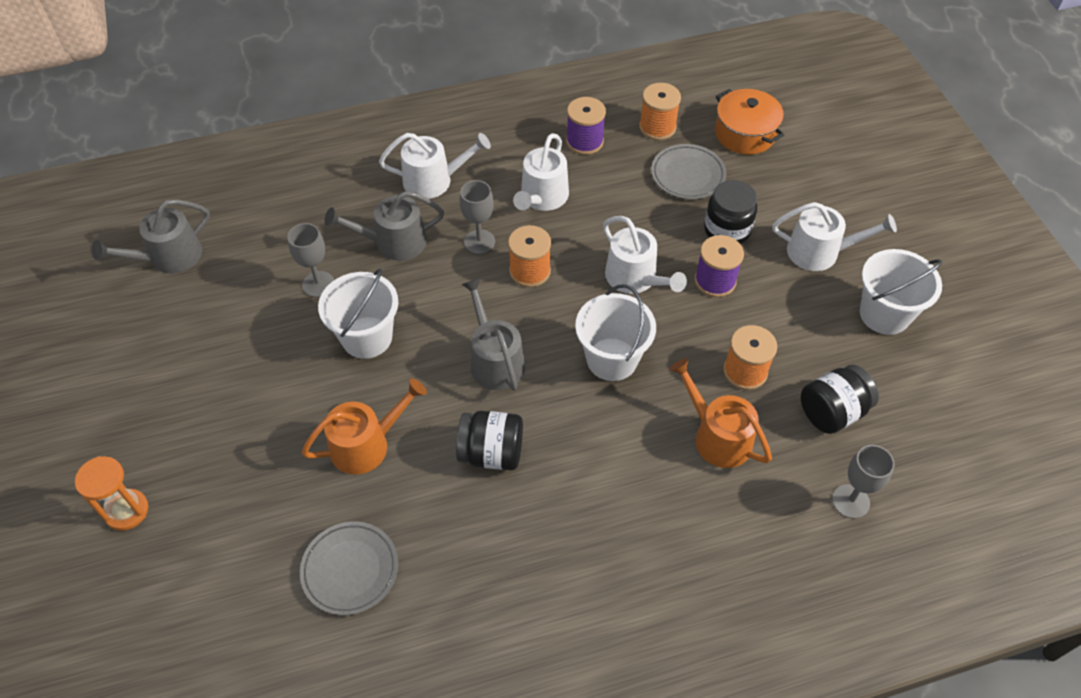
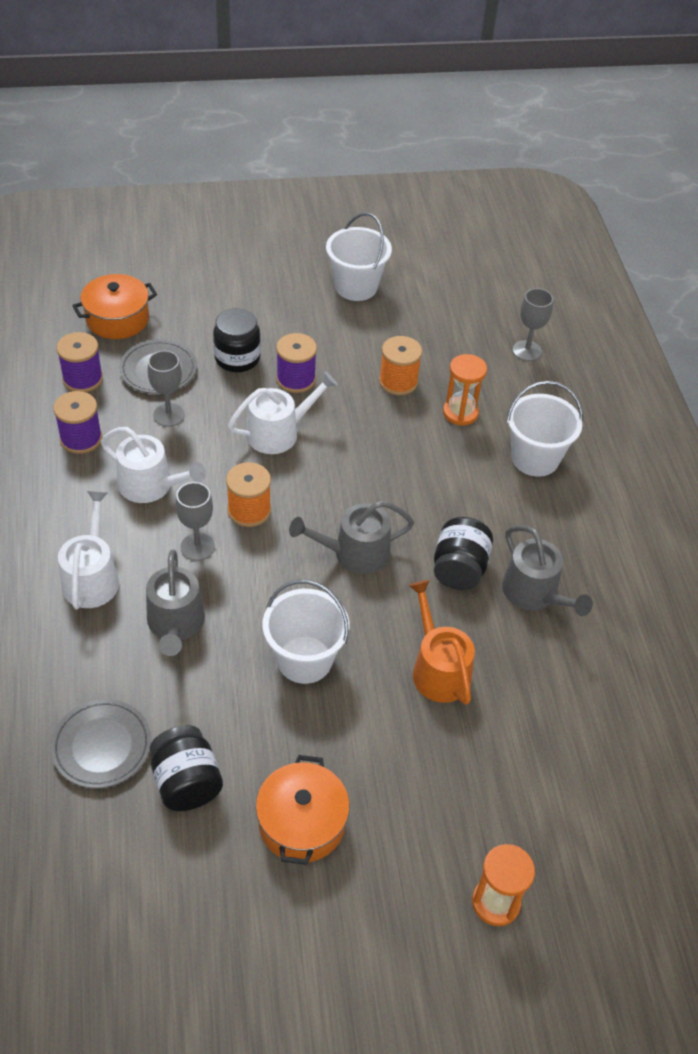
camera: 85 degrees left, 5 degrees down
grey watering can [92,199,210,274] -> grey watering can moved to [502,525,593,616]
grey goblet [287,223,334,297] -> grey goblet moved to [148,351,185,427]
grey plate [300,521,398,615] -> grey plate moved to [51,699,151,788]
white bucket [575,284,656,381] -> white bucket moved to [506,381,583,477]
orange spool [639,83,681,140] -> purple spool [56,332,103,392]
orange watering can [669,358,772,468] -> orange hourglass [443,354,487,426]
white watering can [773,202,897,271] -> none
black jar [801,365,879,434] -> black jar moved to [150,725,223,811]
none -> orange pot [256,755,350,865]

